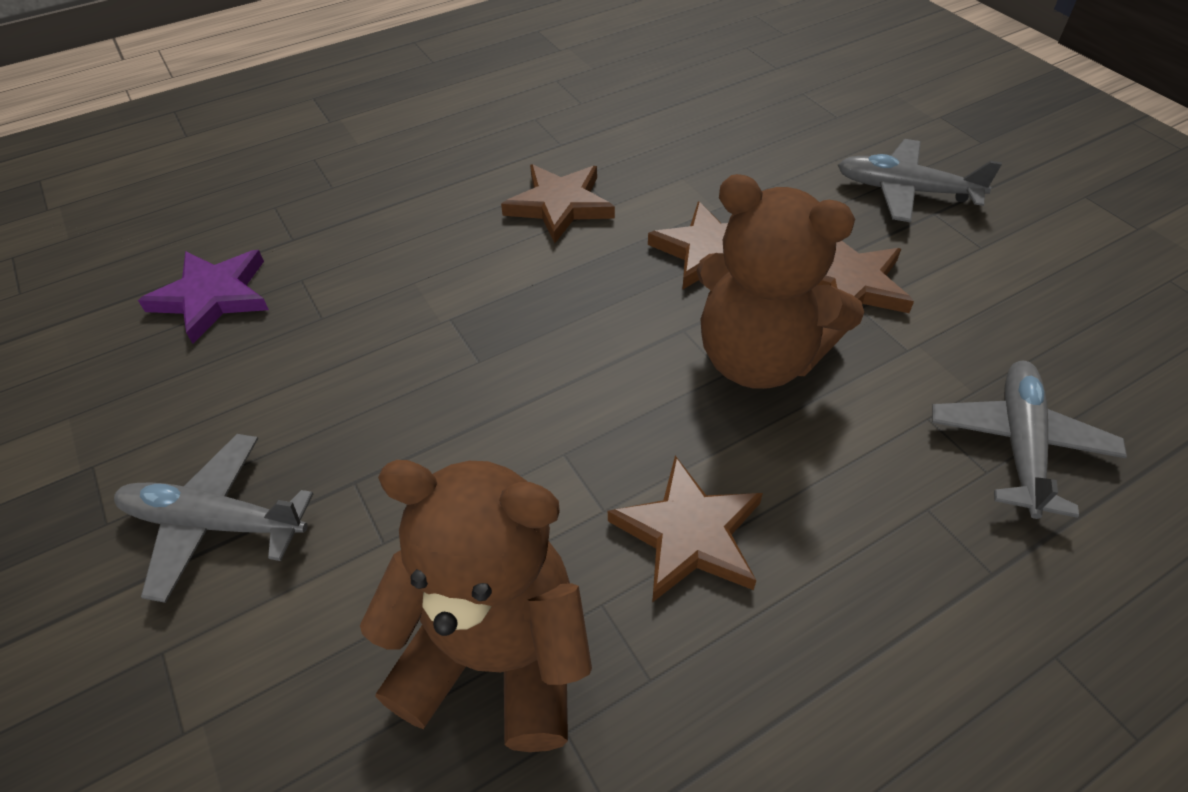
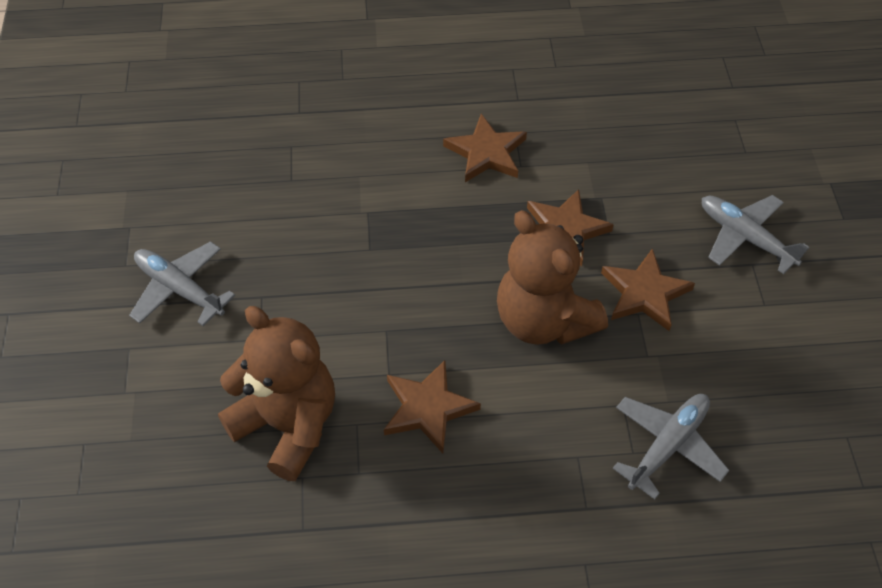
camera: 25 degrees right, 5 degrees up
purple star [138,250,269,344] -> none

